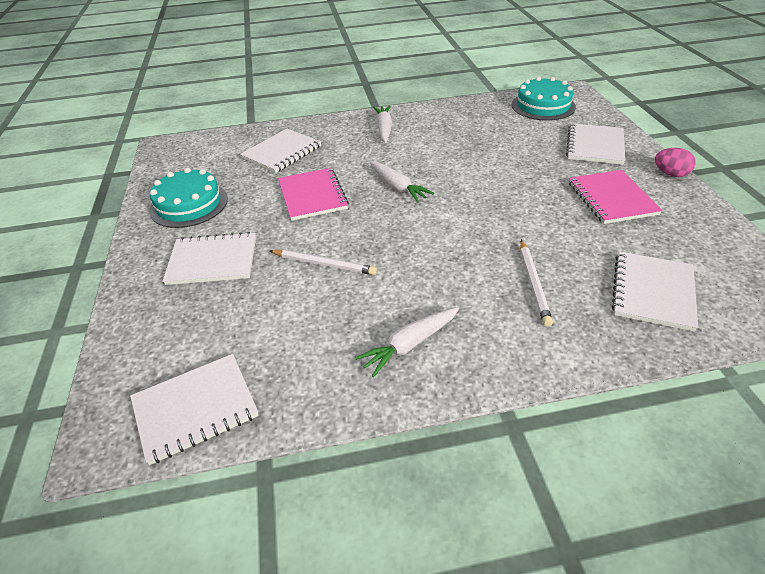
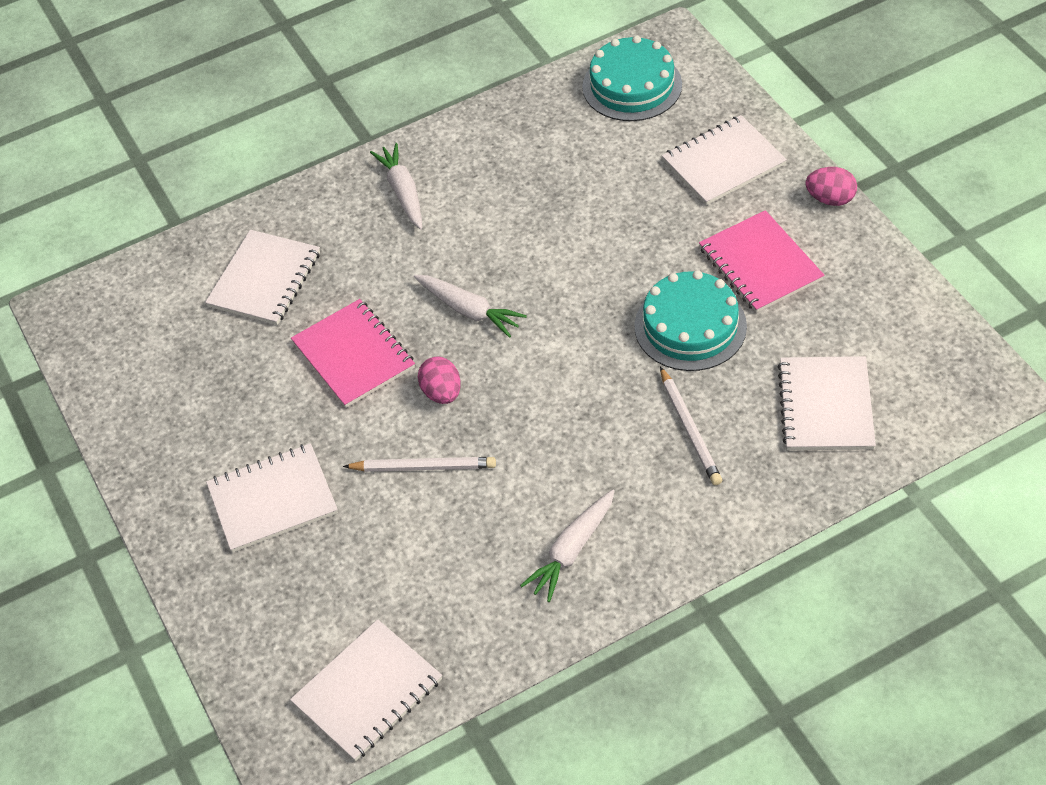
camera: 15 degrees left, 10 degrees up
turquoise cake [149,168,228,228] -> turquoise cake moved to [635,270,747,371]
white notebook [566,123,626,165] -> white notebook turned 60 degrees clockwise [662,115,787,205]
none -> pink egg [418,357,461,404]

